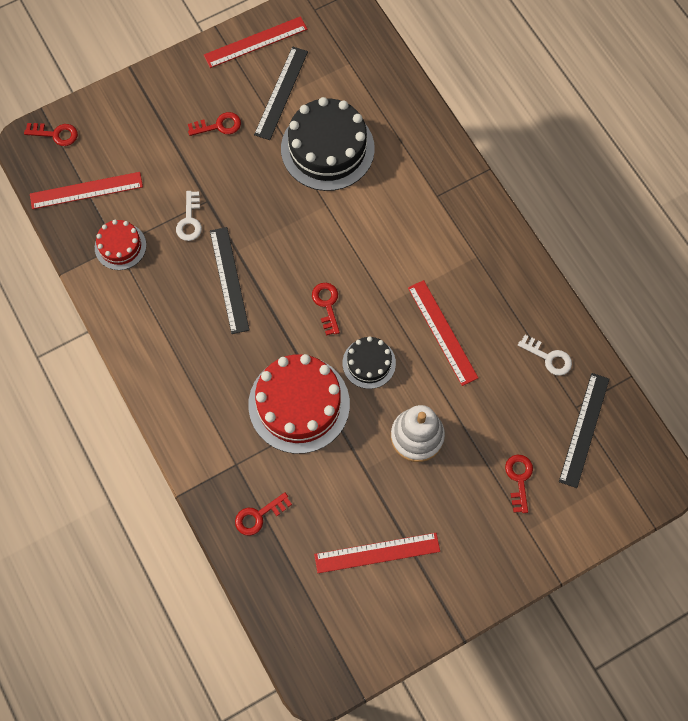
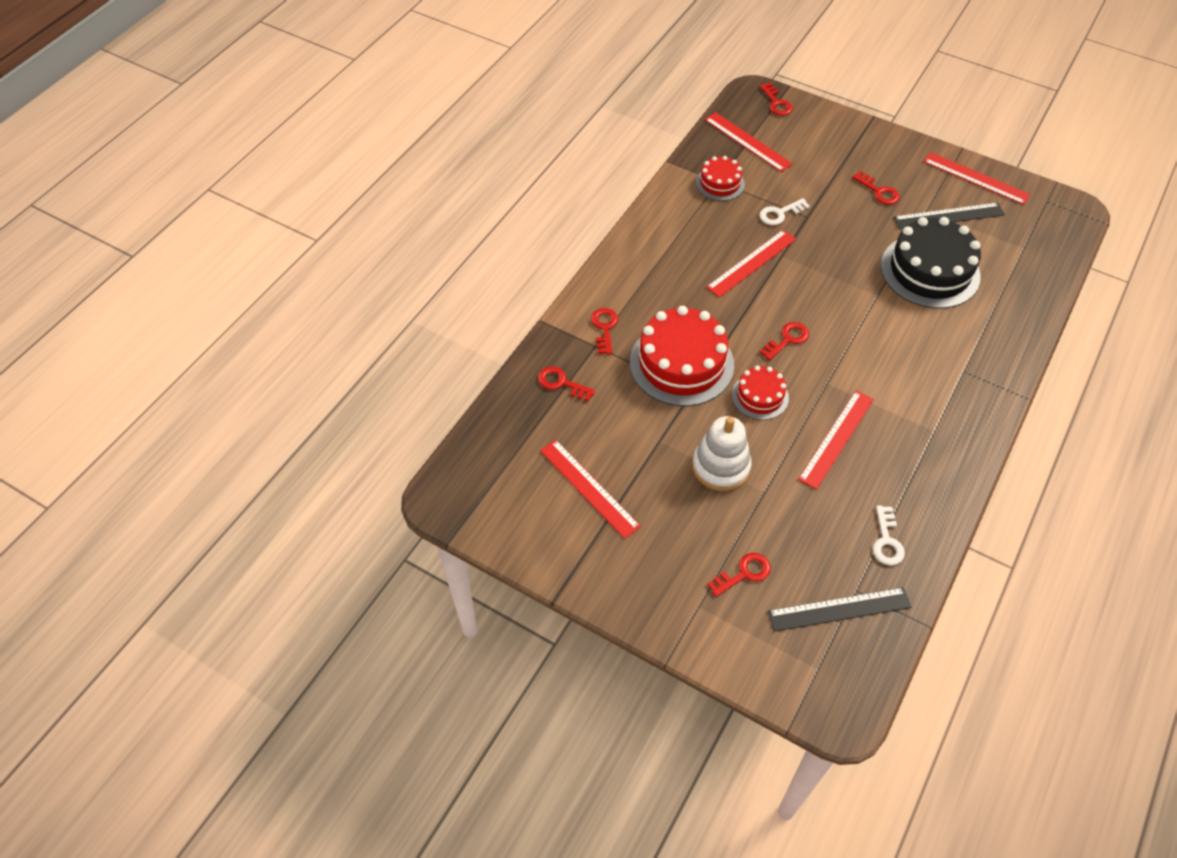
camera: 60 degrees right, 15 degrees down
black ruler [210,227,249,334] -> red ruler [706,230,796,298]
black cake [343,336,396,389] -> red cake [732,365,789,420]
none -> red key [591,308,618,354]

